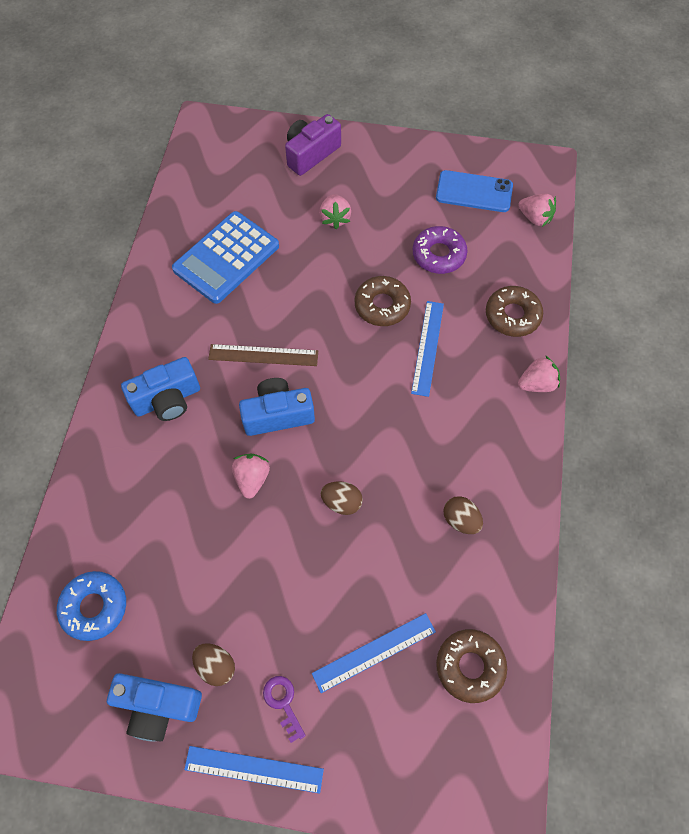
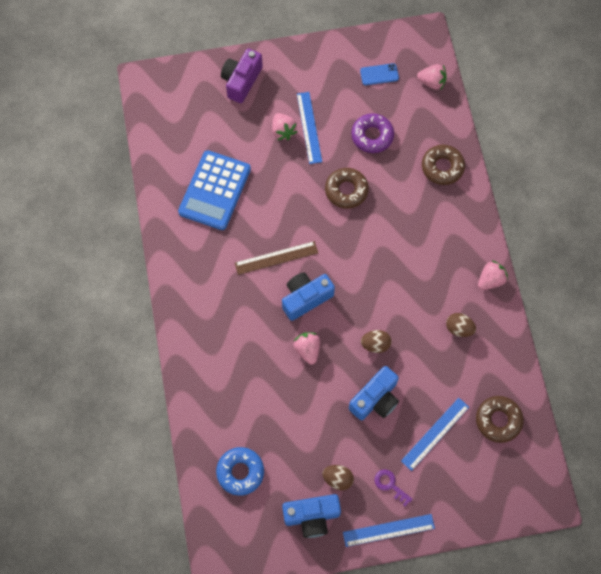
camera: 20 degrees left, 5 degrees up
blue camera [121,357,200,421] -> blue camera moved to [349,366,399,420]
blue ruler [411,301,444,397] -> blue ruler moved to [297,92,322,164]
blue phone [436,170,513,212] -> blue phone [360,63,399,85], size x0.62
pink strawberry [518,355,560,392] -> pink strawberry moved to [478,260,508,290]

